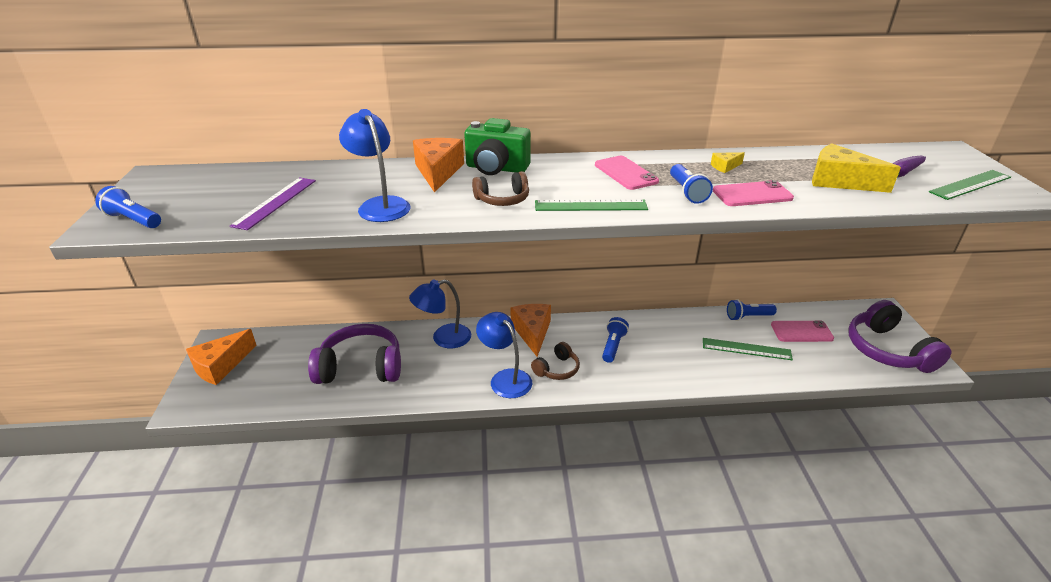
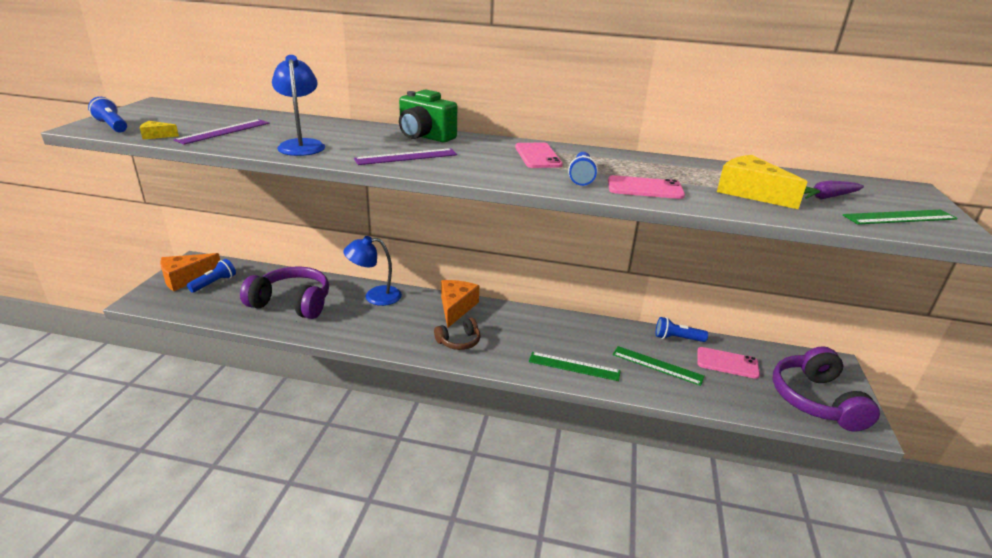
camera: 15 degrees right, 5 degrees down
orange cheese [413,138,464,193] -> none
brown headphones [472,171,529,206] -> purple ruler [354,148,457,165]
blue lamp [476,312,532,398] -> none
green ruler [535,199,648,211] -> green ruler moved to [529,352,621,381]
blue flashlight [602,317,629,363] -> blue flashlight moved to [187,259,236,293]
yellow cheese [711,152,745,173] -> yellow cheese moved to [140,121,179,139]

